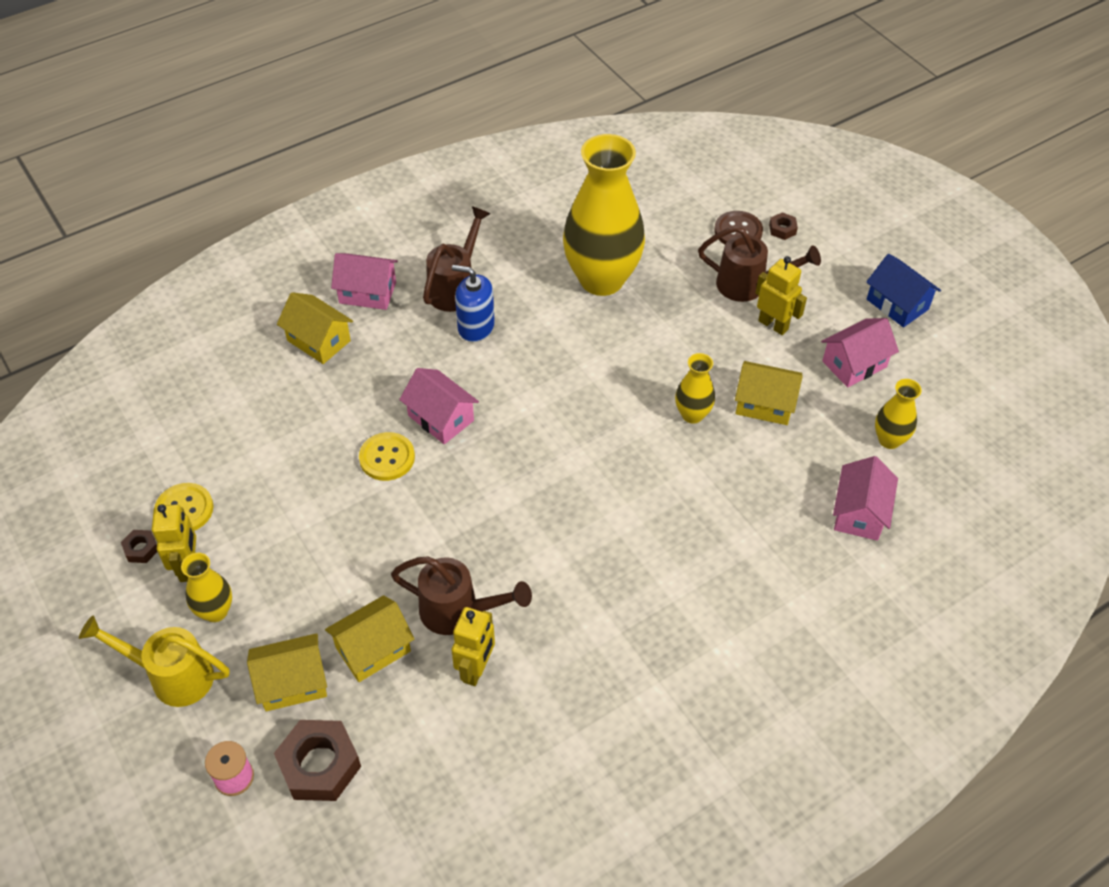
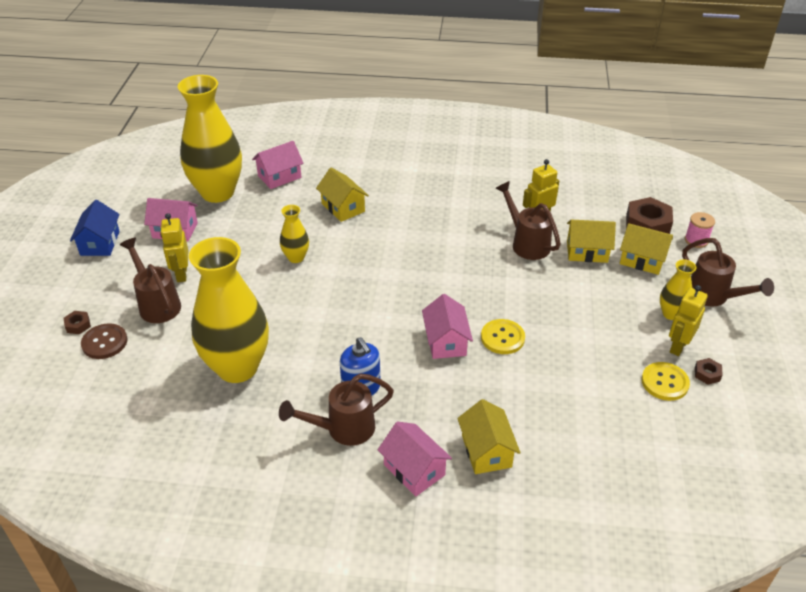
camera: 140 degrees left, 10 degrees down
yellow watering can [79,615,230,707] -> brown watering can [682,238,774,307]
yellow house [735,361,803,425] -> yellow house moved to [316,168,369,222]
yellow vase [875,379,922,449] -> yellow vase [178,75,242,203], size x2.20

